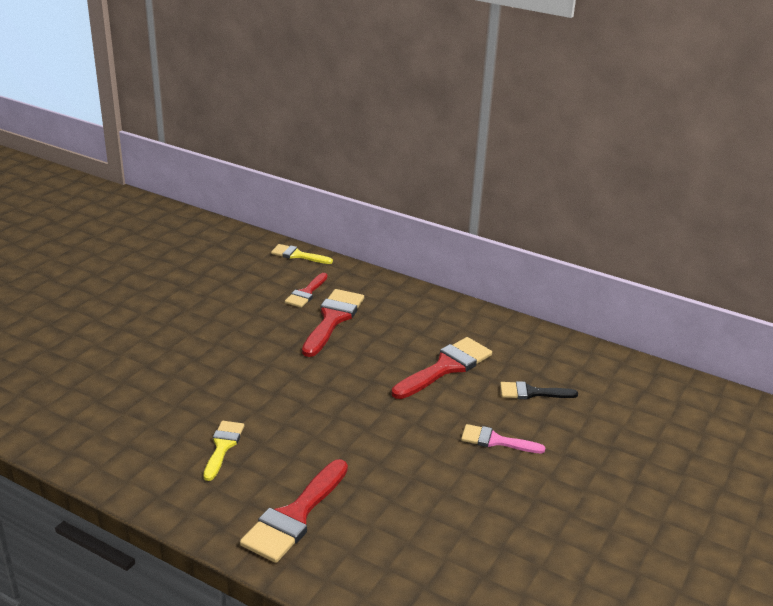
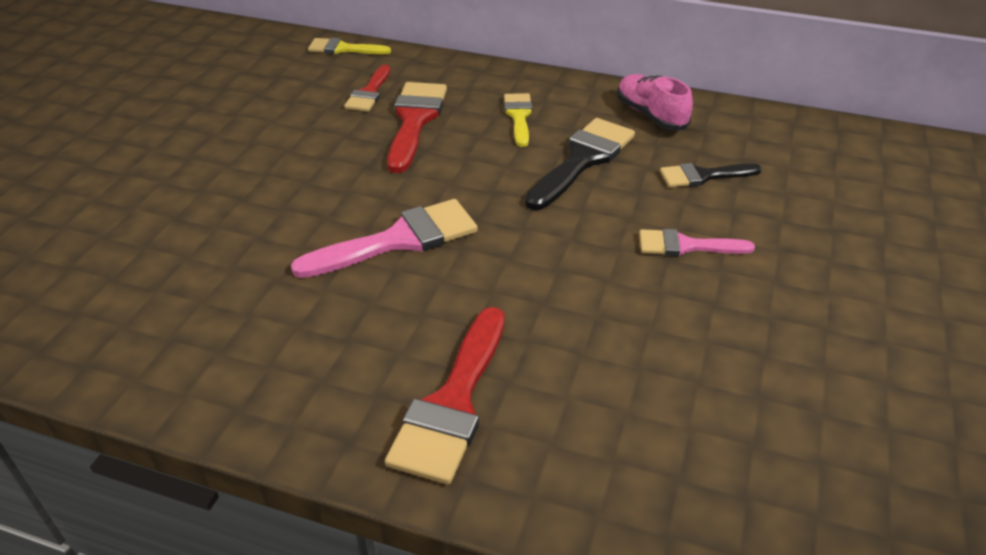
camera: 10 degrees left, 10 degrees up
yellow brush [203,421,244,481] -> yellow brush moved to [504,93,533,147]
red brush [392,337,492,399] -> black brush [525,118,635,210]
none -> pink brush [291,199,478,278]
none -> pink shoe [617,74,693,130]

